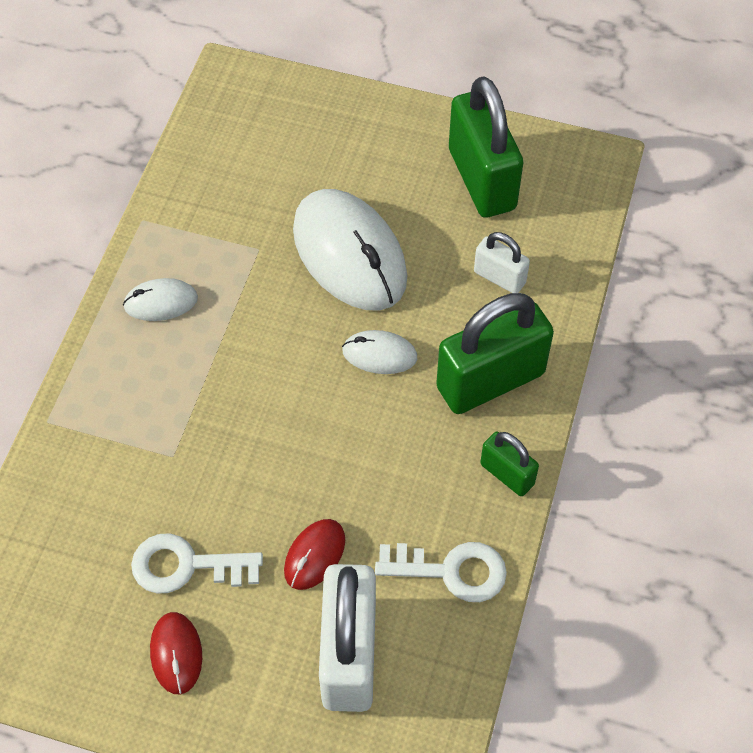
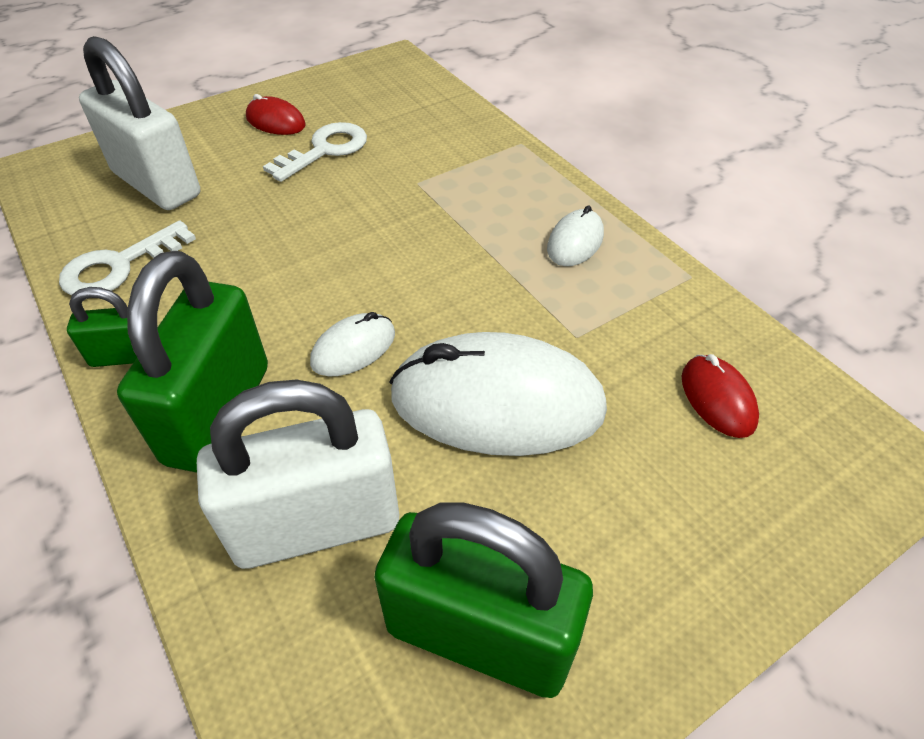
camera: 130 degrees right, 10 degrees down
red mouse [284,519,345,590] -> red mouse moved to [682,354,759,438]
white padlock [474,232,530,293] -> white padlock [197,379,399,569], size x1.97

